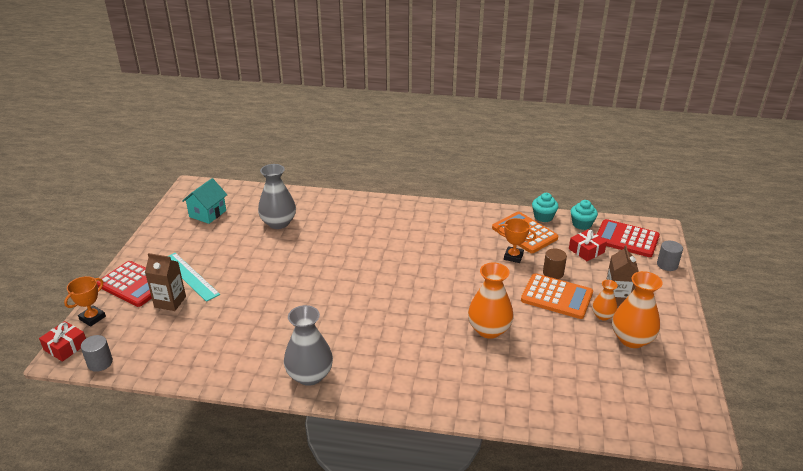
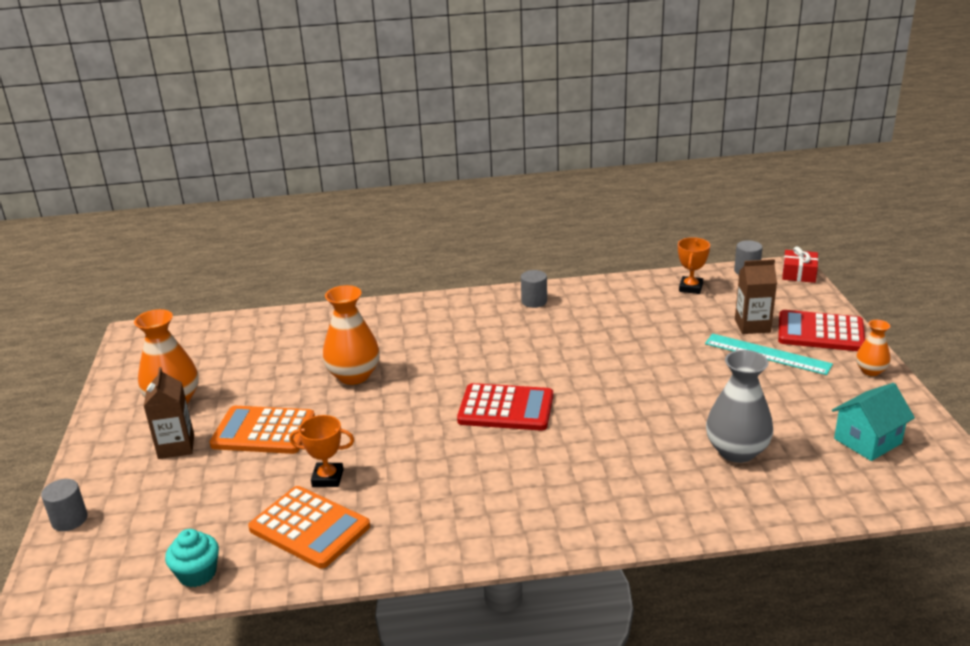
camera: 165 degrees right, 5 degrees down
orange trophy [64,276,106,327] -> orange trophy moved to [678,237,710,294]
turquoise house [182,178,227,224] -> turquoise house turned 45 degrees clockwise [832,383,915,461]
grey vase [284,305,333,386] -> grey cylinder [521,270,547,308]
turquoise cupcake [532,193,559,222] -> none
brown cylinder [543,248,567,279] -> none
red gift [569,230,607,261] -> none
orange vase [592,280,618,321] -> orange vase moved to [856,320,891,376]
red calculator [597,219,660,257] -> red calculator moved to [457,383,553,431]

